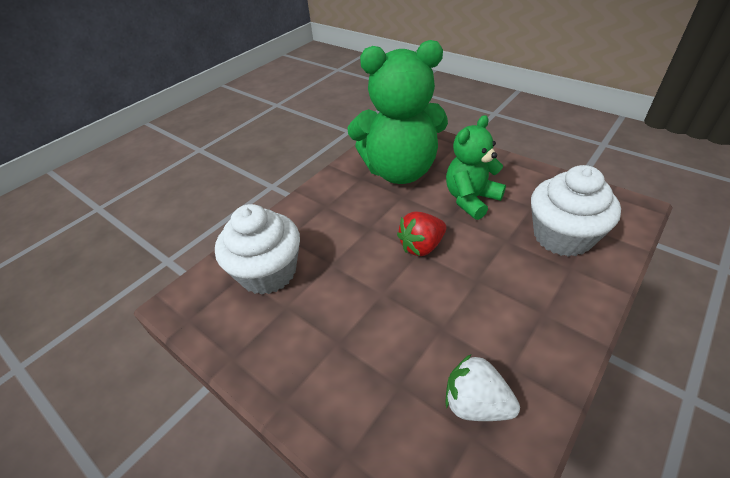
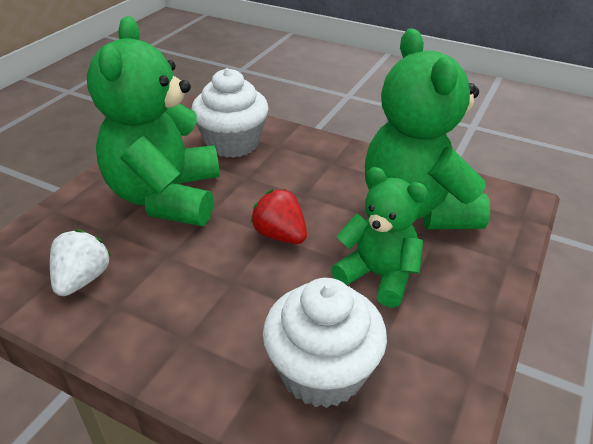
camera: 75 degrees right, 5 degrees down
none -> green teddy bear [87,16,220,226]

